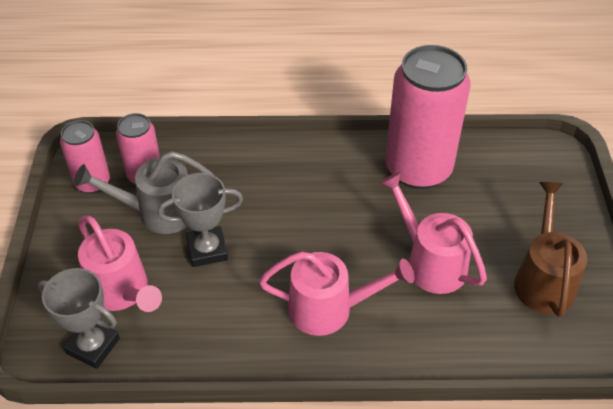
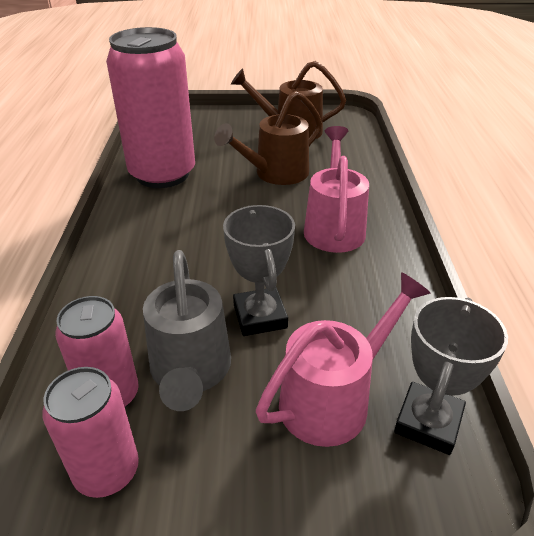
camera: 90 degrees left, 10 degrees down
pink watering can [380,172,487,294] -> brown watering can [214,91,322,185]

